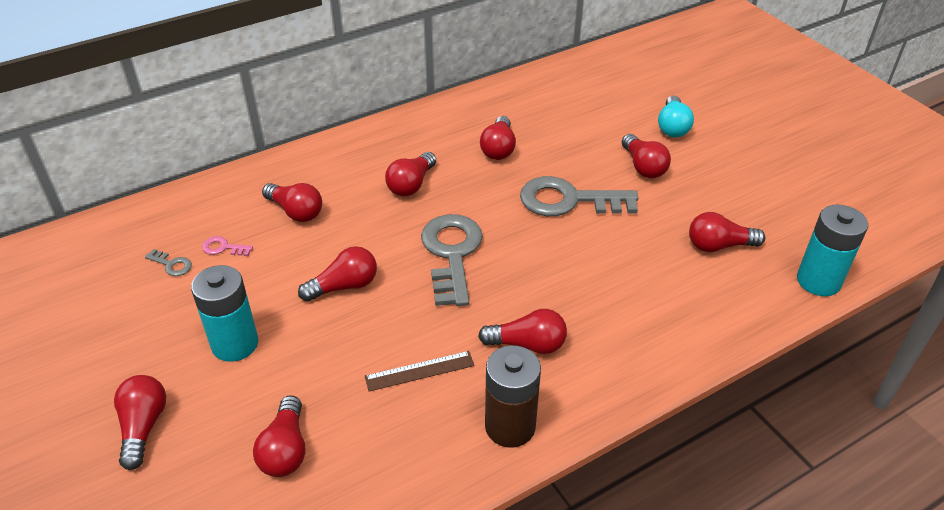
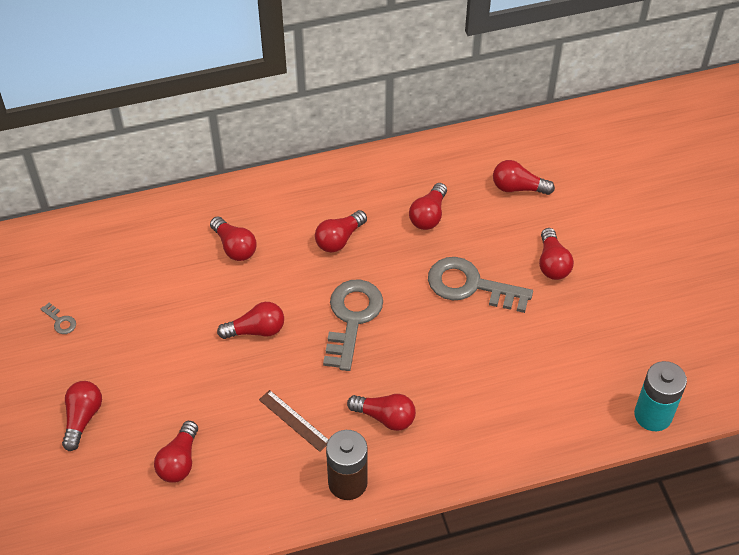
camera: 15 degrees right, 10 degrees up
grey key [145,249,192,276] -> grey key moved to [41,303,76,334]
turquoise battery [191,265,258,362] -> none
pink key [202,236,253,256] -> none
brown ruler [365,351,475,391] -> brown ruler turned 45 degrees clockwise [259,390,329,452]
turquoise light bulb [658,96,694,137] -> none
red light bulb [689,212,765,252] -> red light bulb moved to [493,160,555,195]

